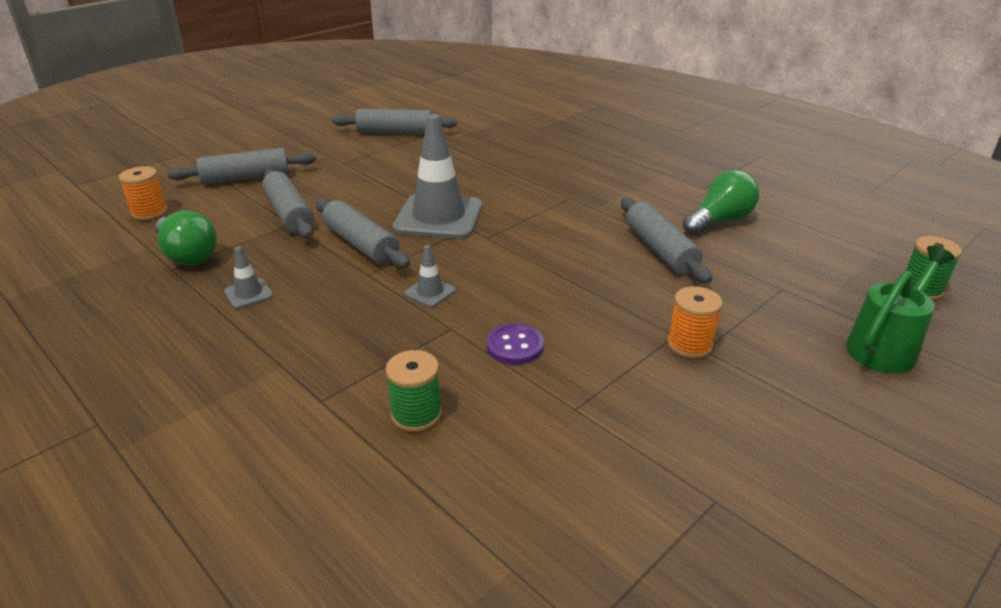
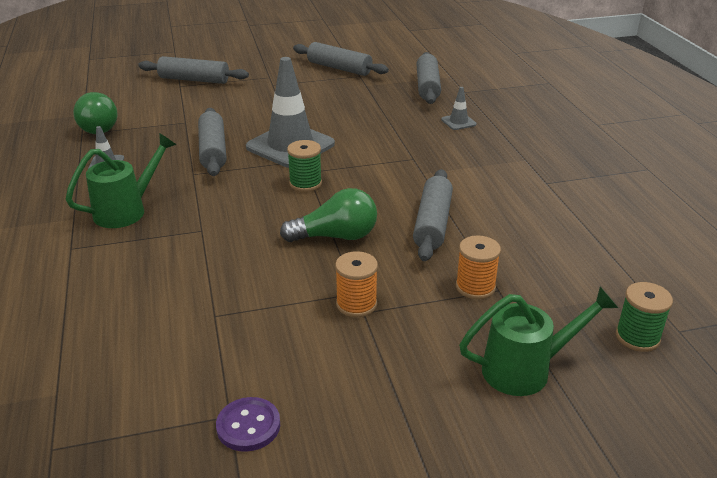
camera: 30 degrees right, 0 degrees up
orange spool [119,166,168,220] -> orange spool moved to [456,235,501,299]
grey rolling pin [262,169,314,238] -> grey rolling pin moved to [416,52,441,104]
green spool [385,350,442,432] -> green spool moved to [287,140,322,192]
grey traffic cone [404,245,456,307] -> grey traffic cone moved to [441,87,477,130]
purple button [486,323,544,365] -> purple button moved to [216,397,280,452]
green light bulb [683,170,759,235] -> green light bulb moved to [280,188,377,242]
none -> green watering can [65,133,176,228]

